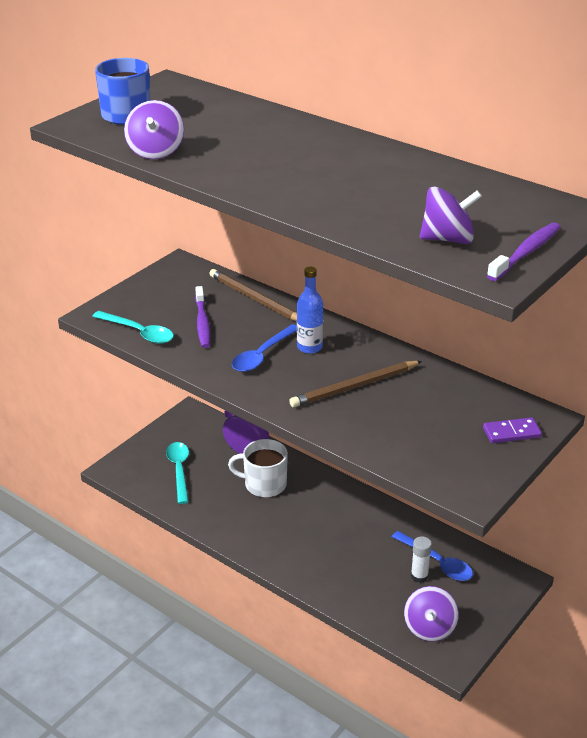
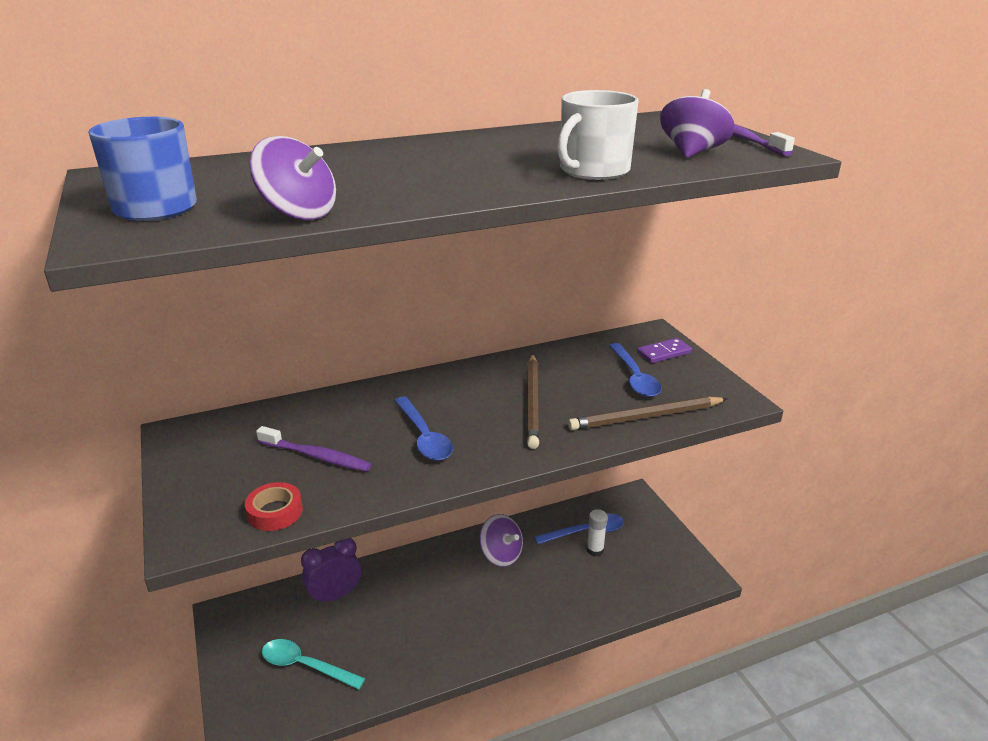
camera: 60 degrees left, 5 degrees down
turquoise spoon [92,311,174,344] -> red tape [245,482,303,531]
brown pencil [209,269,297,321] -> brown pencil moved to [568,397,727,430]
white mug [228,439,288,497] -> white mug moved to [557,90,638,180]
blue bottle [297,267,323,354] -> none
purple spinning top [404,586,459,642] -> purple spinning top moved to [479,514,523,567]
purple domino [483,417,542,443] -> purple domino turned 45 degrees clockwise [637,338,692,363]
none -> blue spoon [609,343,662,397]

